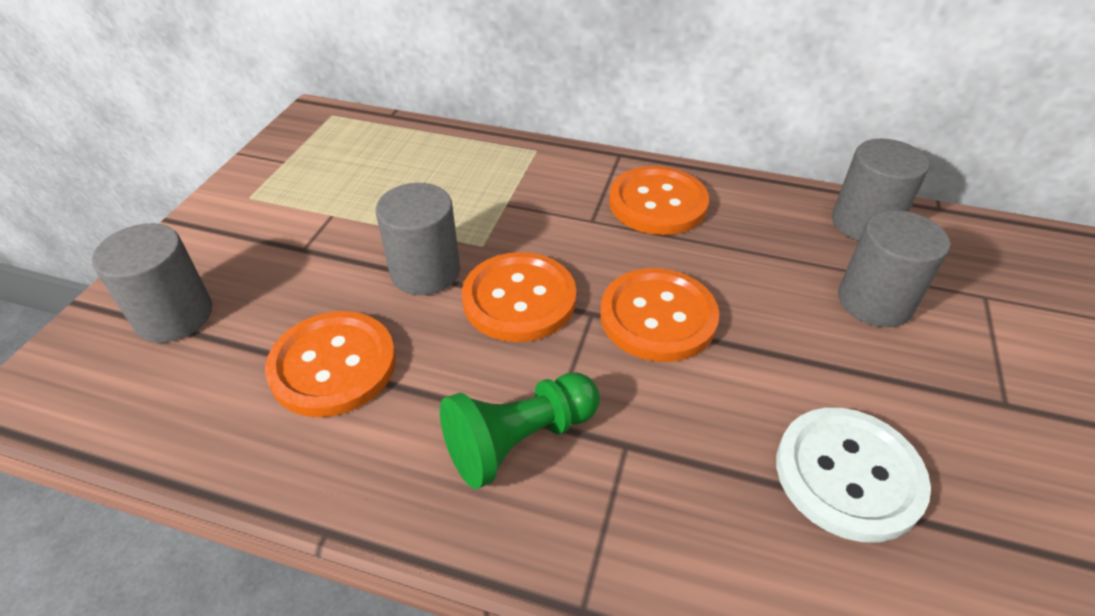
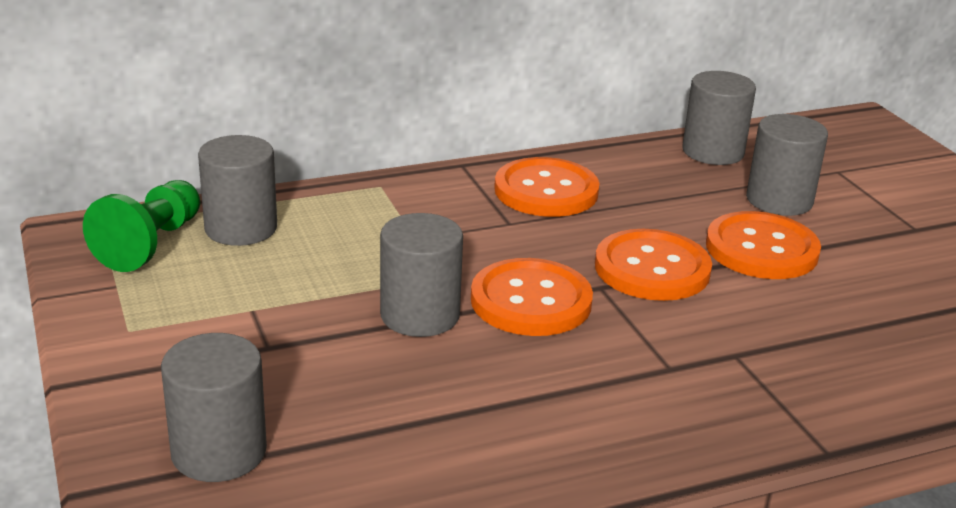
camera: 40 degrees left, 15 degrees down
orange button [265,311,396,417] -> orange button moved to [706,211,821,279]
green pawn [440,372,600,489] -> green pawn moved to [83,180,200,272]
white button [776,408,931,542] -> none
none -> grey cylinder [198,135,277,246]

